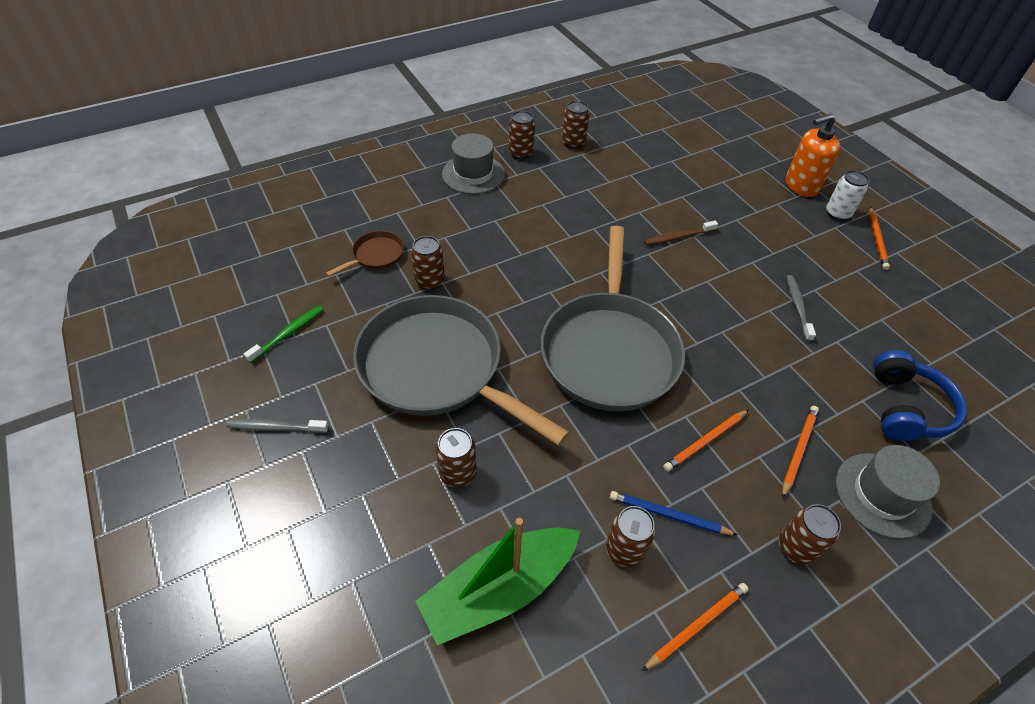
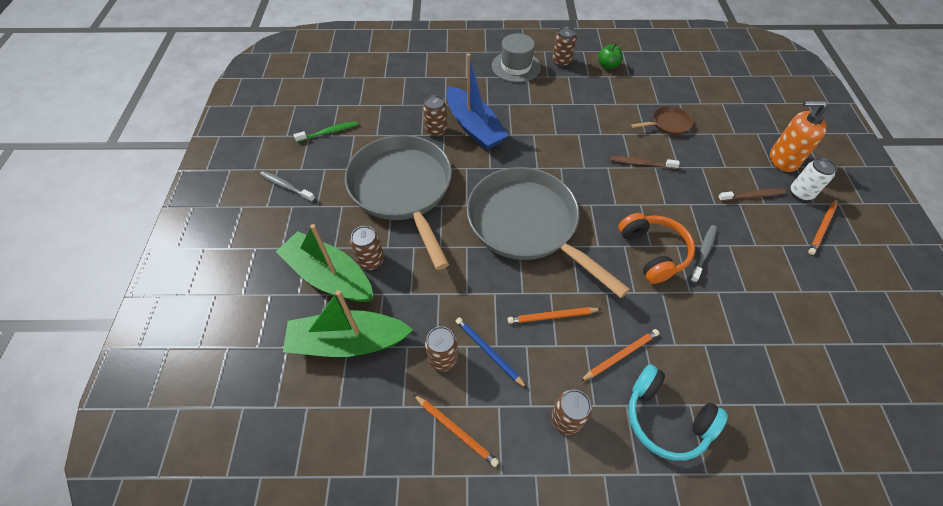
camera: 30 degrees right, 5 degrees up
brown pan [326,231,404,277] -> brown pan moved to [631,106,693,135]
grey pan [541,226,685,411] -> grey pan turned 105 degrees clockwise [467,167,630,298]
brown can [562,101,590,149] -> green apple [598,43,623,69]
orange pencil [642,583,748,671] -> orange pencil turned 45 degrees clockwise [413,394,499,467]
grey hat [836,445,940,539] -> turquoise headphones [628,364,728,461]
blue headphones [874,350,967,441] -> none
none -> green boat [276,224,374,302]
none -> blue boat [446,53,509,150]
none -> orange headphones [618,213,695,284]
none -> brown toothbrush [718,189,786,201]

